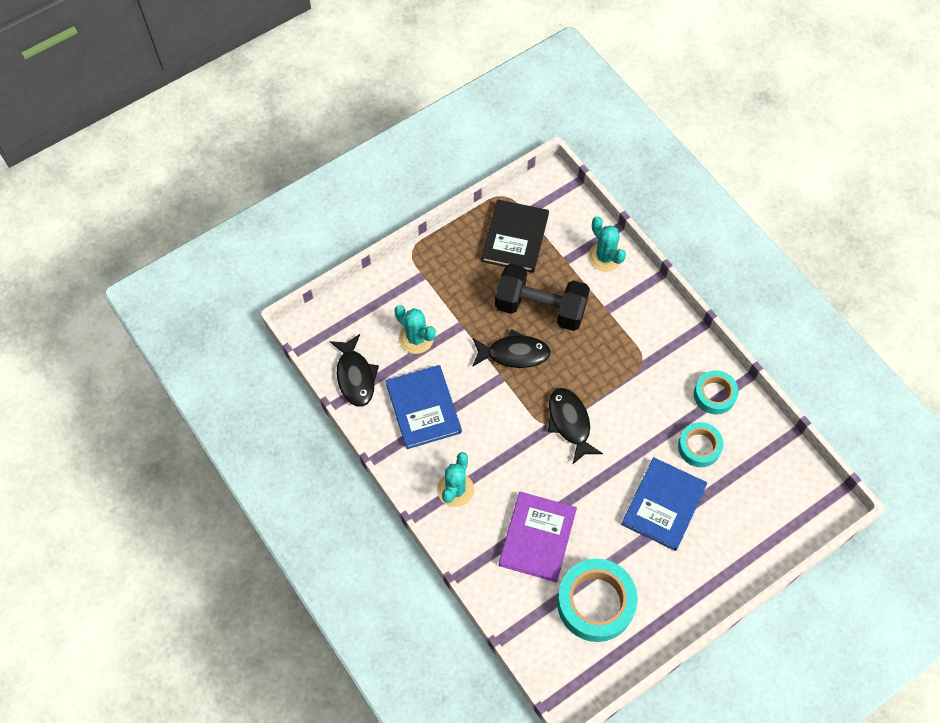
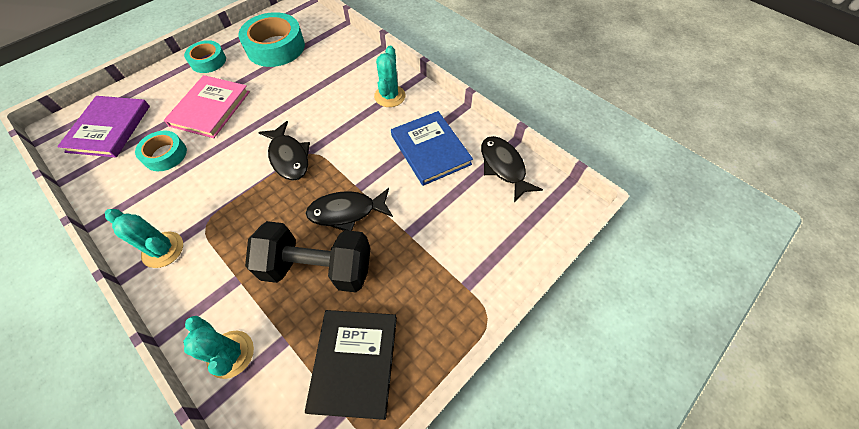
camera: 170 degrees right, 5 degrees down
turquoise cactus [394,305,436,354] -> turquoise cactus moved to [105,209,183,268]
purple book [499,492,577,582] -> purple book moved to [57,96,150,157]
blue book [621,457,707,551] -> pink book [164,75,250,138]
turquoise tape [694,370,738,415] -> turquoise tape moved to [184,40,226,73]

